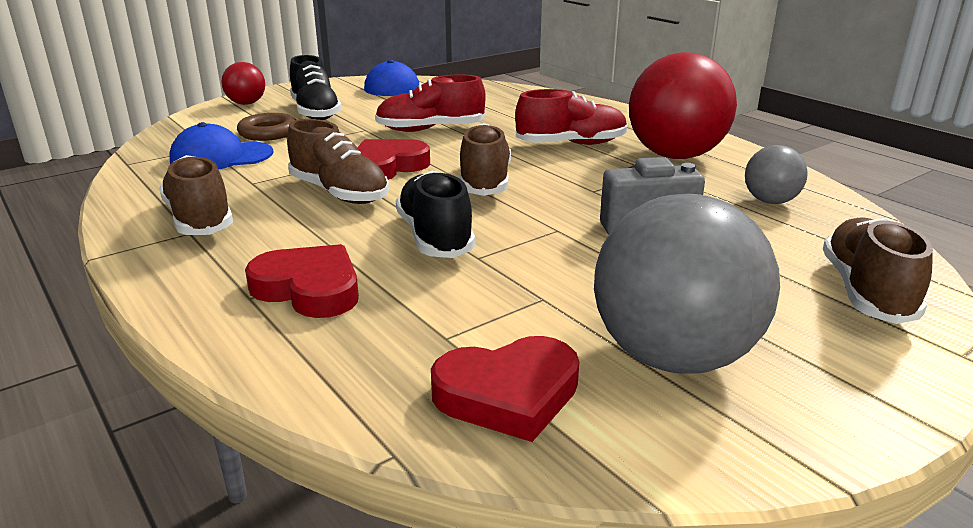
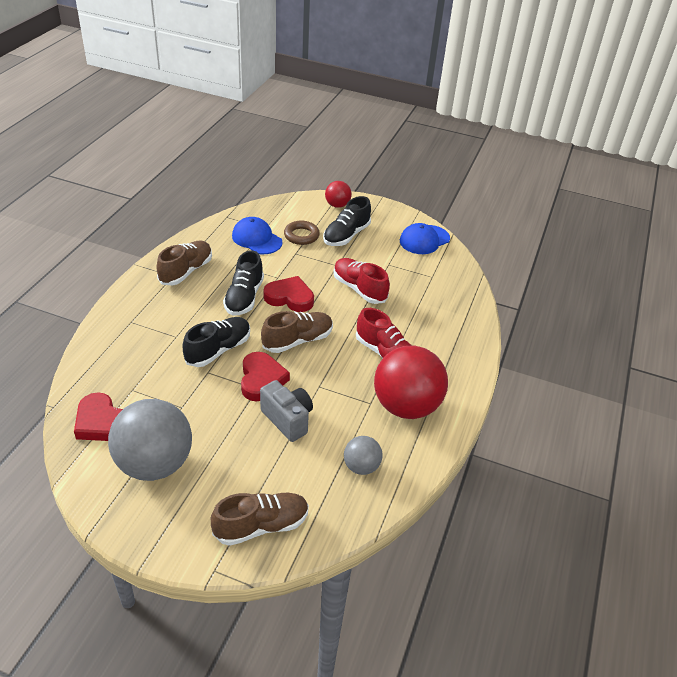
camera: 55 degrees right, 15 degrees up
red heart [245,244,359,318] -> red heart moved to [241,352,290,402]
brown shoe [287,119,389,204] -> black shoe [223,250,264,316]

